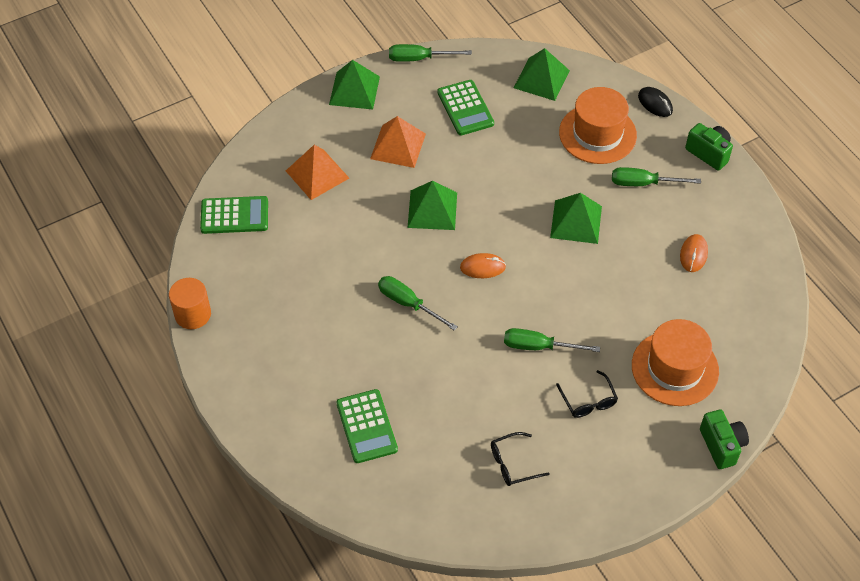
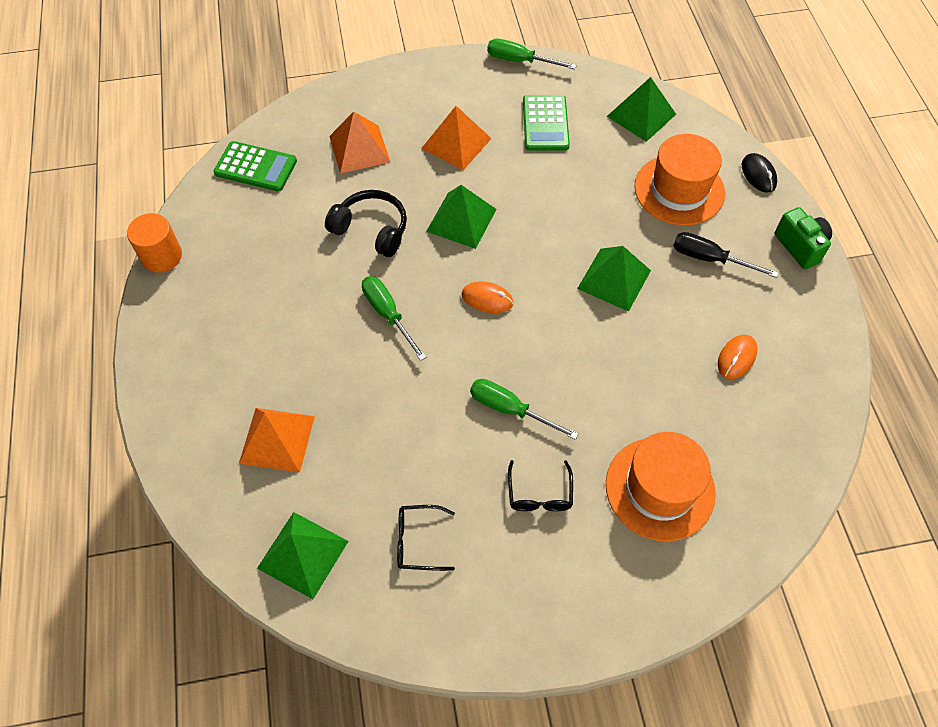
camera: 20 degrees right, 5 degrees up
green pyramid [329,60,380,110] -> green pyramid moved to [257,512,349,599]
green calculator [336,389,398,463] -> orange pyramid [239,408,315,473]
green screwdriver [612,167,701,186] -> black screwdriver [673,232,779,278]
green camera [700,410,749,469] -> none
none -> black headphones [325,190,407,257]

